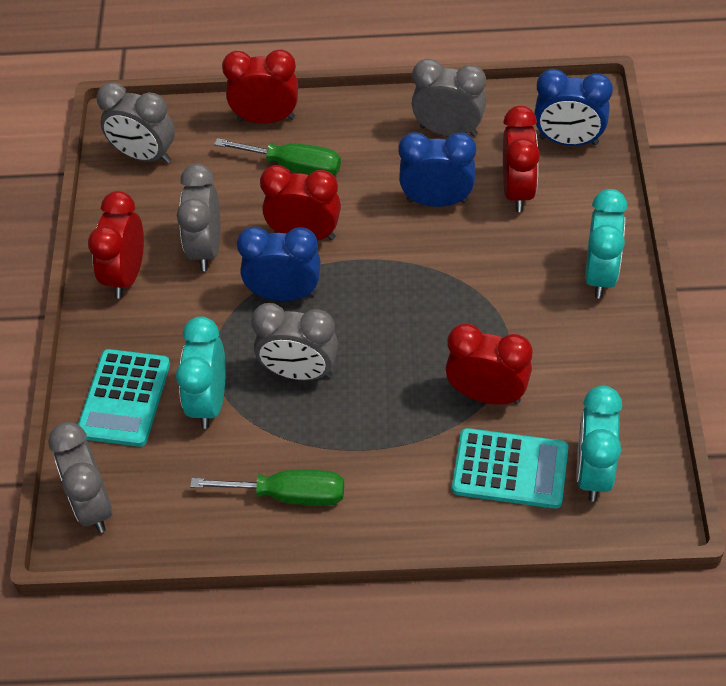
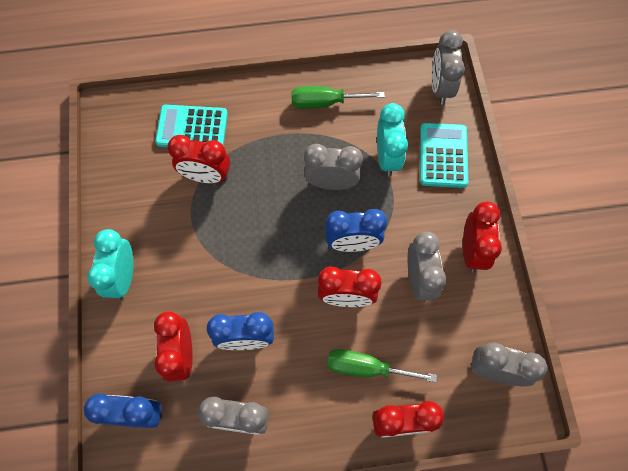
camera: 170 degrees right, 15 degrees up
grey clock [48,422,113,533] -> grey clock turned 150 degrees counterclockwise [432,30,465,105]
turquoise clock [576,386,622,502] -> none

